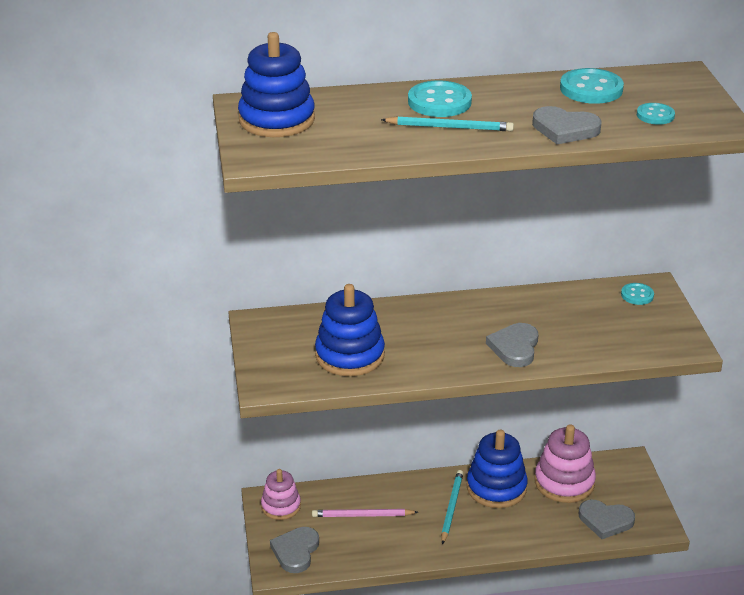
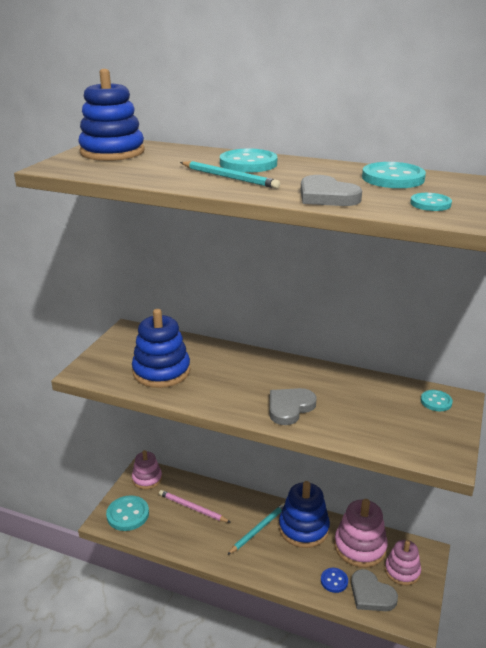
camera: 30 degrees right, 5 degrees down
grey heart [270,527,319,573] -> turquoise button [106,495,149,531]
none -> blue button [321,568,348,593]
none -> pink stacking toy [385,540,421,586]

